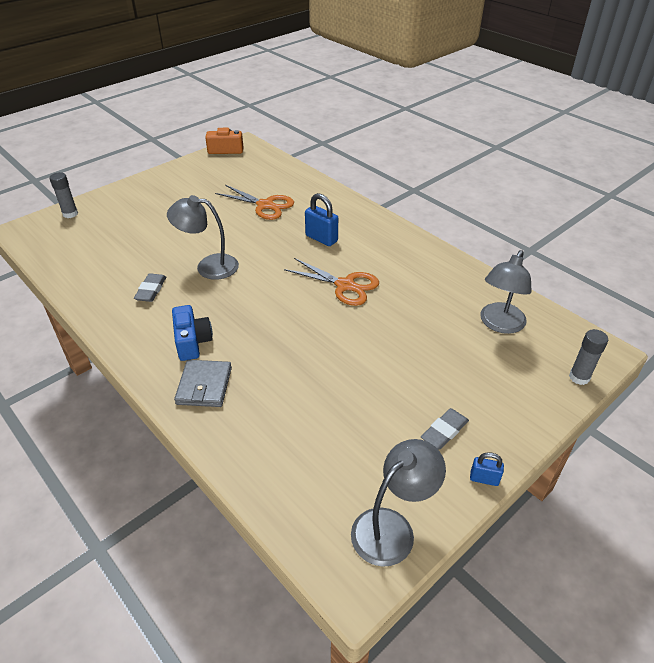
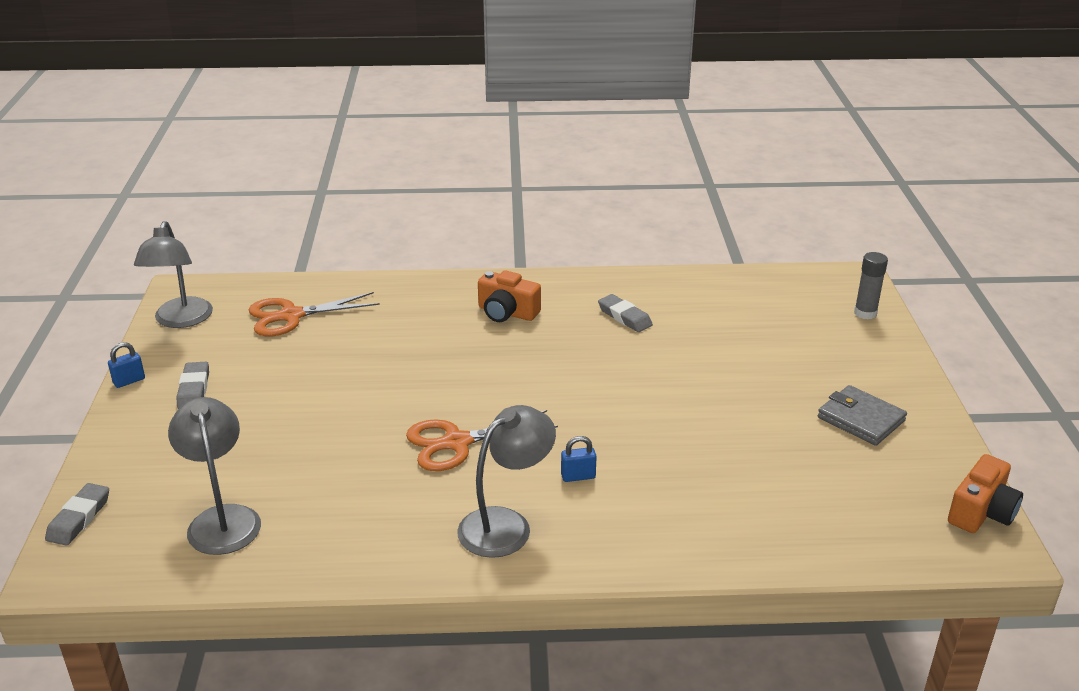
camera: 130 degrees right, 10 degrees down
grey lamp [167,195,239,280] -> grey lamp moved to [457,405,556,558]
blue camera [172,305,213,361] -> orange camera [478,270,541,322]
grey wallet [174,360,232,407] -> grey wallet moved to [818,385,907,446]
orange scissors [215,185,294,220] -> orange scissors moved to [249,292,380,336]
blue padlock [305,193,338,246] -> blue padlock [561,436,597,482], size x0.58
grey glue stick [569,329,608,385] -> grey eraser [45,483,109,546]

